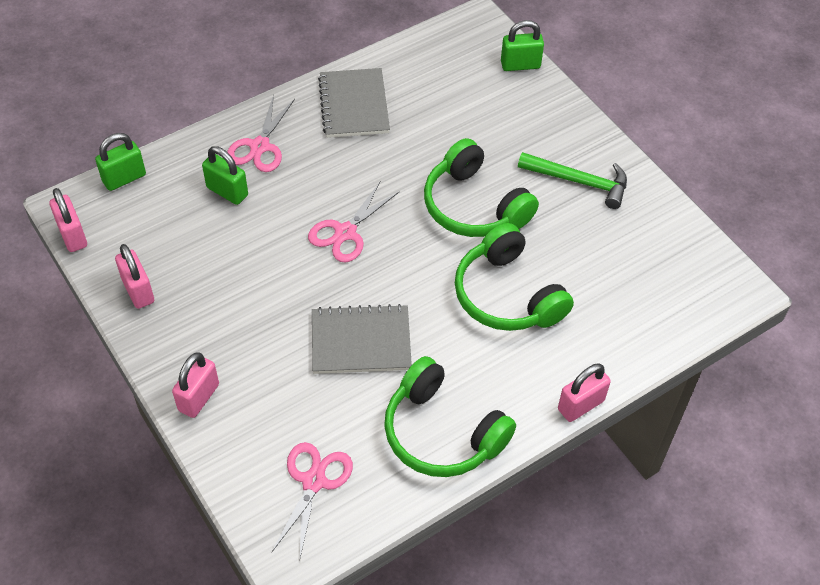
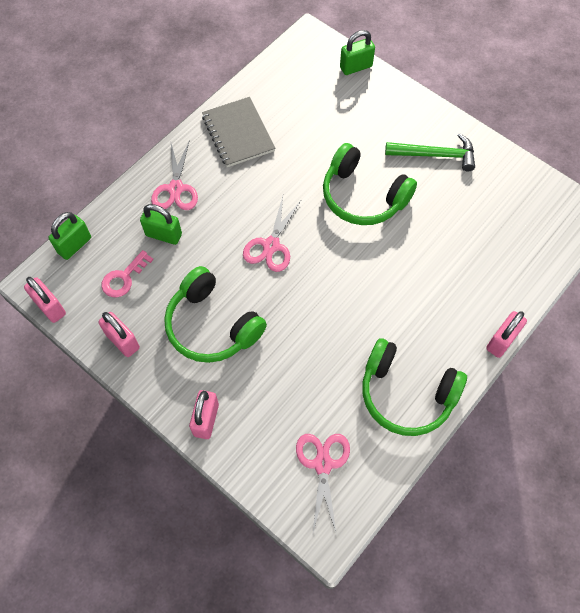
camera: 15 degrees left, 10 degrees up
grey notebook [312,304,412,374] -> none
green headphones [455,223,574,331] -> green headphones moved to [164,266,267,363]
none -> pink key [102,250,153,298]

